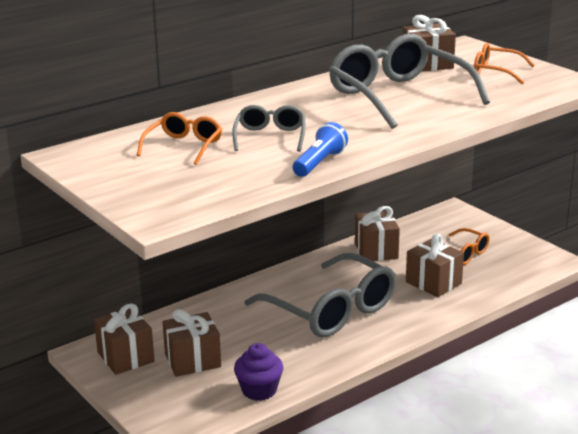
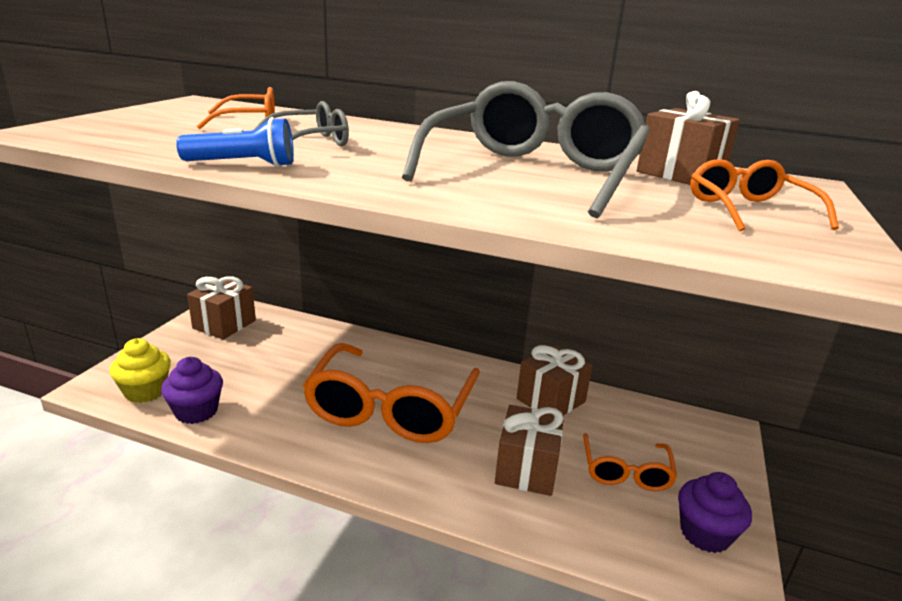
camera: 55 degrees right, 0 degrees up
brown gift [163,309,221,377] -> none
grey glasses [245,253,396,337] -> orange glasses [303,343,480,443]
none -> yellow cupcake [109,338,171,403]
none -> purple cupcake [678,472,752,553]

